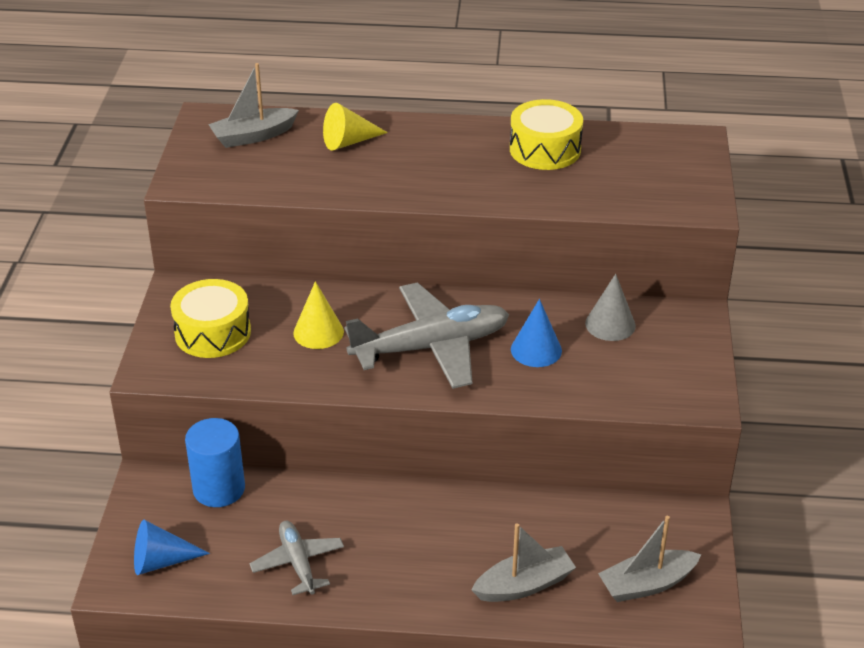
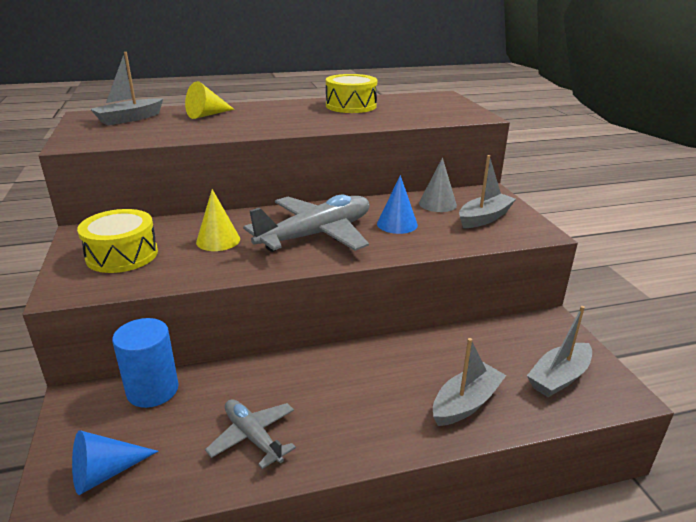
camera: 20 degrees left, 10 degrees down
none -> grey boat [459,155,516,228]

